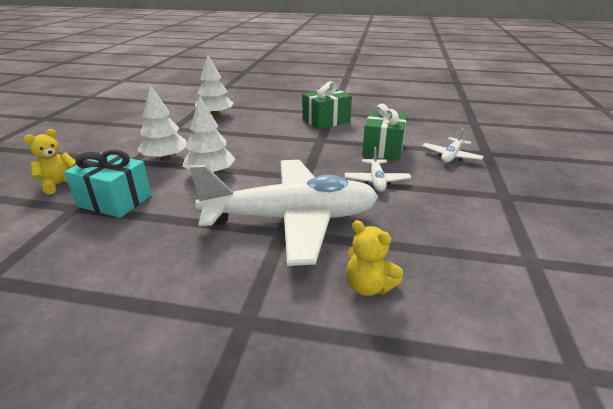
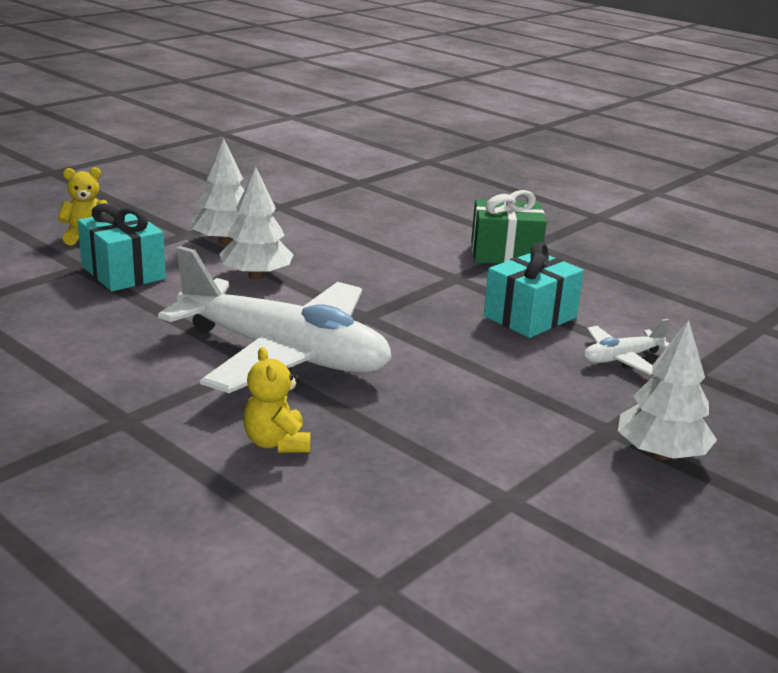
camera: 30 degrees right, 5 degrees down
white tree [195,55,233,117] -> white tree moved to [618,320,717,460]
white plane [345,147,411,192] -> none
green gift [362,104,407,160] -> turquoise gift [484,242,584,338]

